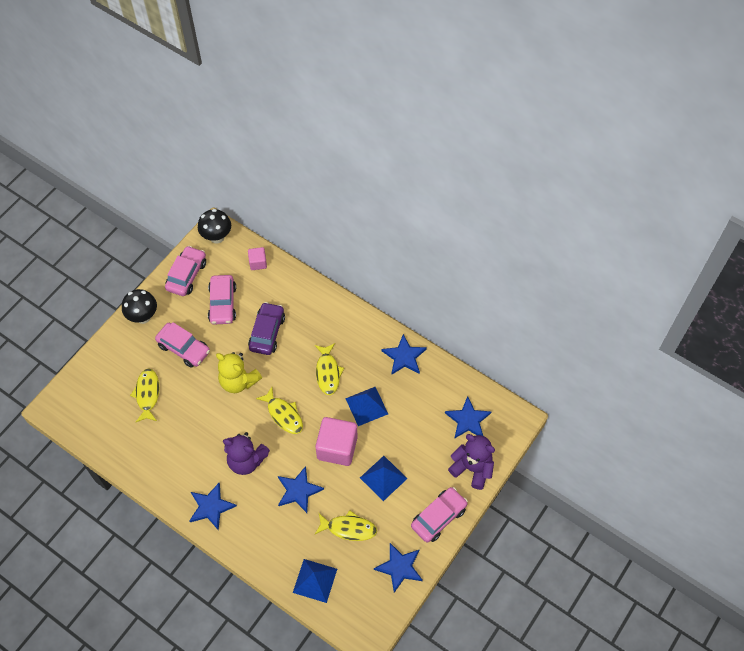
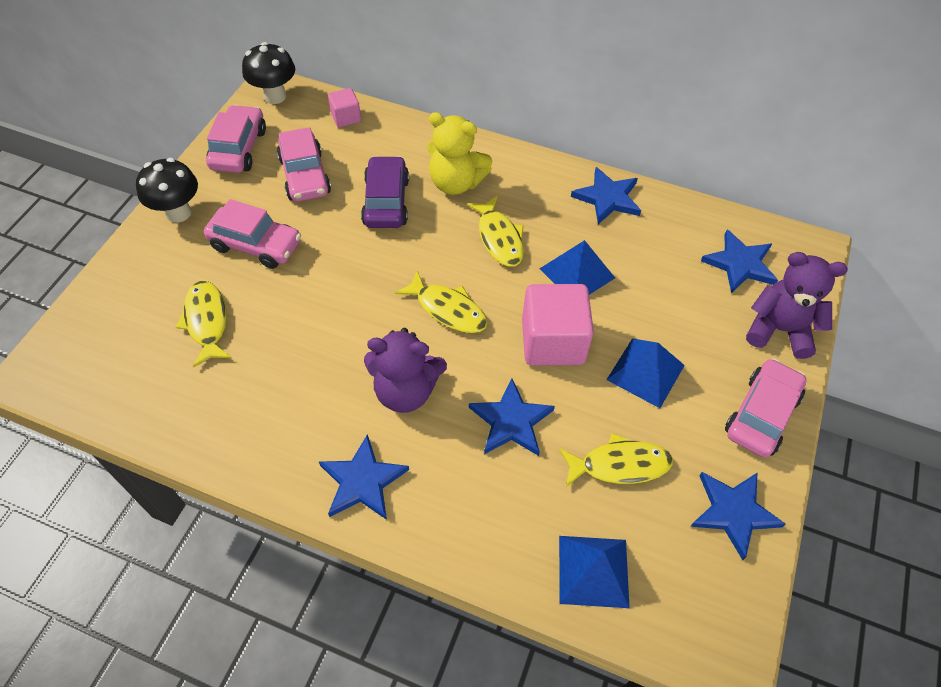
camera: 15 degrees left, 5 degrees down
yellow teddy bear [216,352,262,393] -> yellow teddy bear moved to [427,112,492,195]

